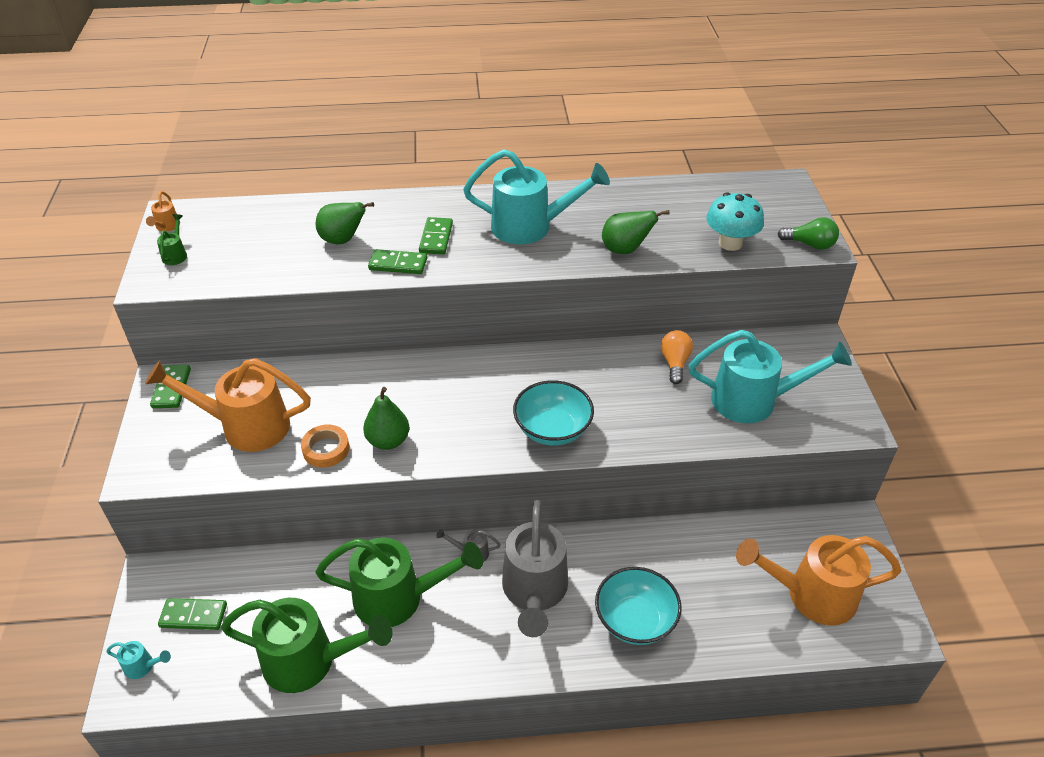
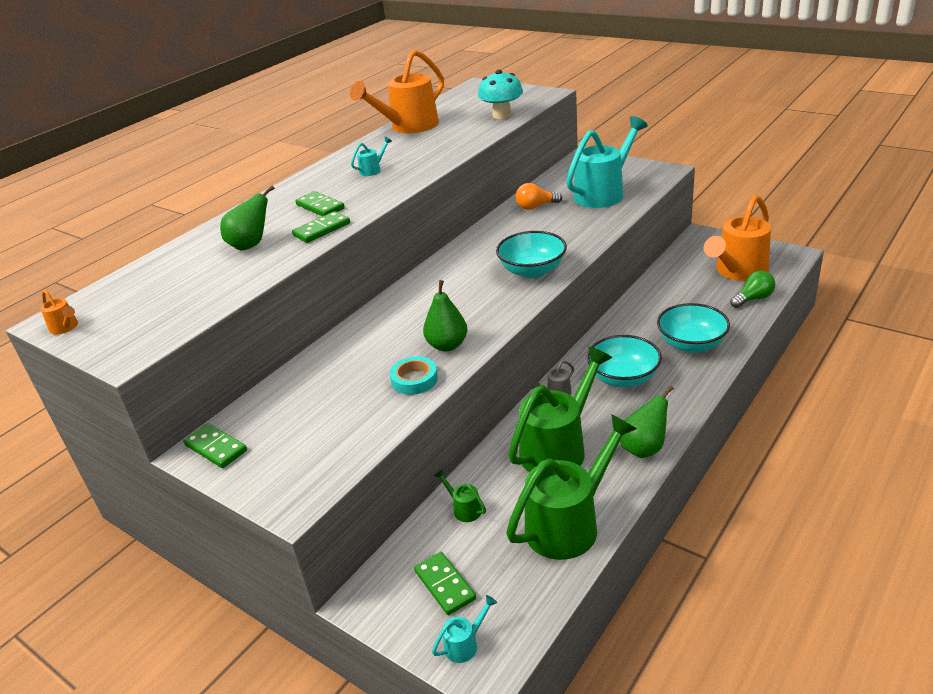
camera: 45 degrees left, 10 degrees down
orange watering can [145,358,311,452] -> orange watering can moved to [350,49,444,133]
green watering can [157,214,187,265] -> green watering can moved to [434,469,486,522]
green domino [158,598,227,630] -> green domino turned 75 degrees counterclockwise [414,552,476,615]
orange tape [301,425,349,467] -> turquoise tape [390,356,438,395]
turquoise watering can [463,149,610,244] -> turquoise watering can [351,137,392,176], size x0.41
grey watering can [502,500,568,637] -> turquoise bowl [587,335,662,388]
green pear [602,210,669,254] -> green pear moved to [620,386,674,458]
orange light bulb [661,330,693,384] -> orange light bulb turned 60 degrees counterclockwise [515,183,562,210]
green light bulb [778,217,839,250] -> green light bulb moved to [730,271,775,308]

